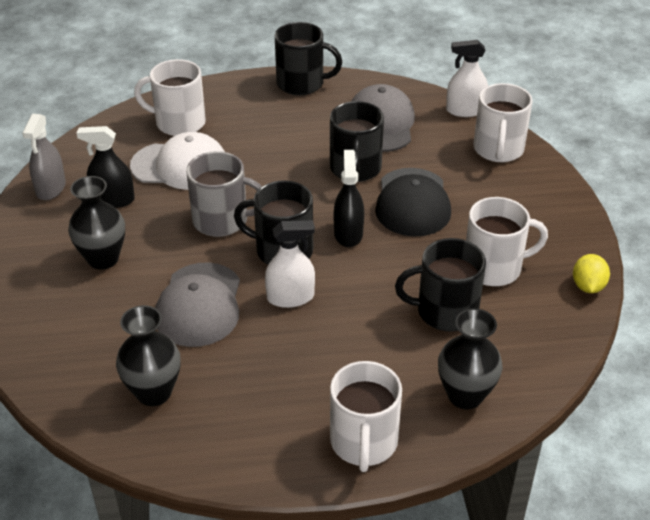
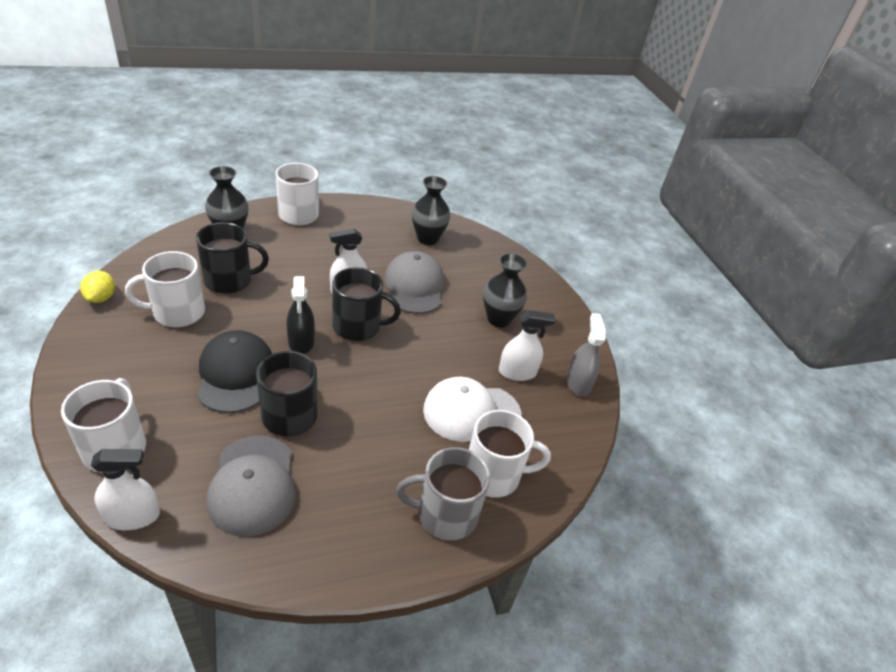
camera: 165 degrees right, 0 degrees up
black spray bottle [77,126,135,208] -> white spray bottle [499,310,555,381]
grey mug [186,151,262,237] -> grey mug moved to [396,447,490,541]
black mug [275,22,342,95] -> none

